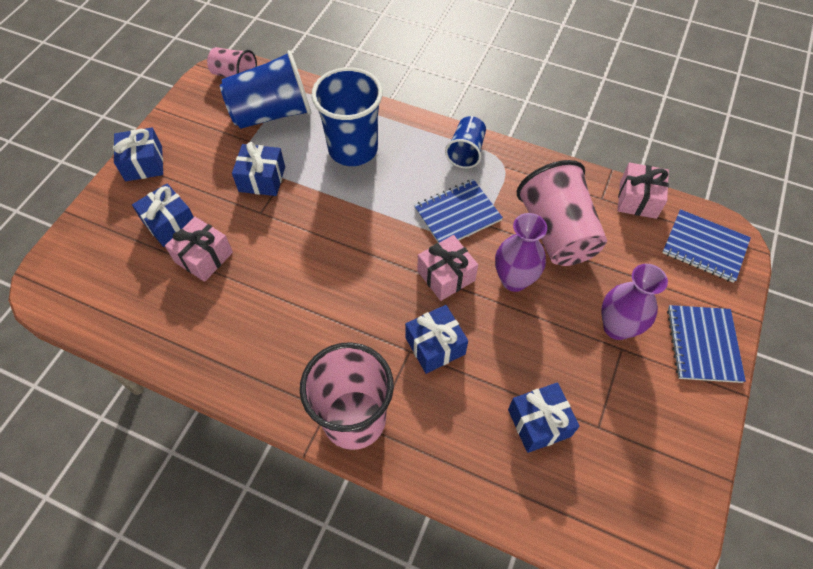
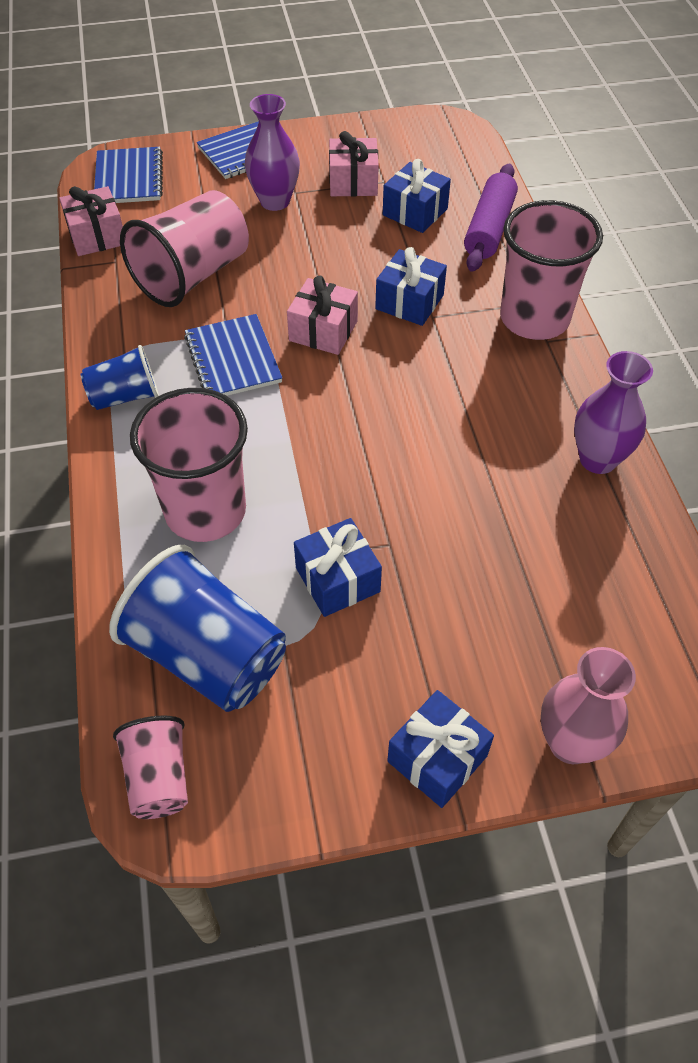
camera: 125 degrees left, 5 degrees down
blue gift [132,183,194,247] -> none
pink gift [165,217,233,282] -> pink gift moved to [329,131,379,197]
blue cup [311,67,383,166] -> pink cup [130,388,248,542]
blue notebook [414,179,503,243] -> blue notebook turned 45 degrees clockwise [184,314,283,396]
purple vase [495,213,547,292] -> purple vase moved to [574,351,653,474]
none -> purple rolling pin [464,164,518,272]
none -> pink vase [541,647,636,764]

